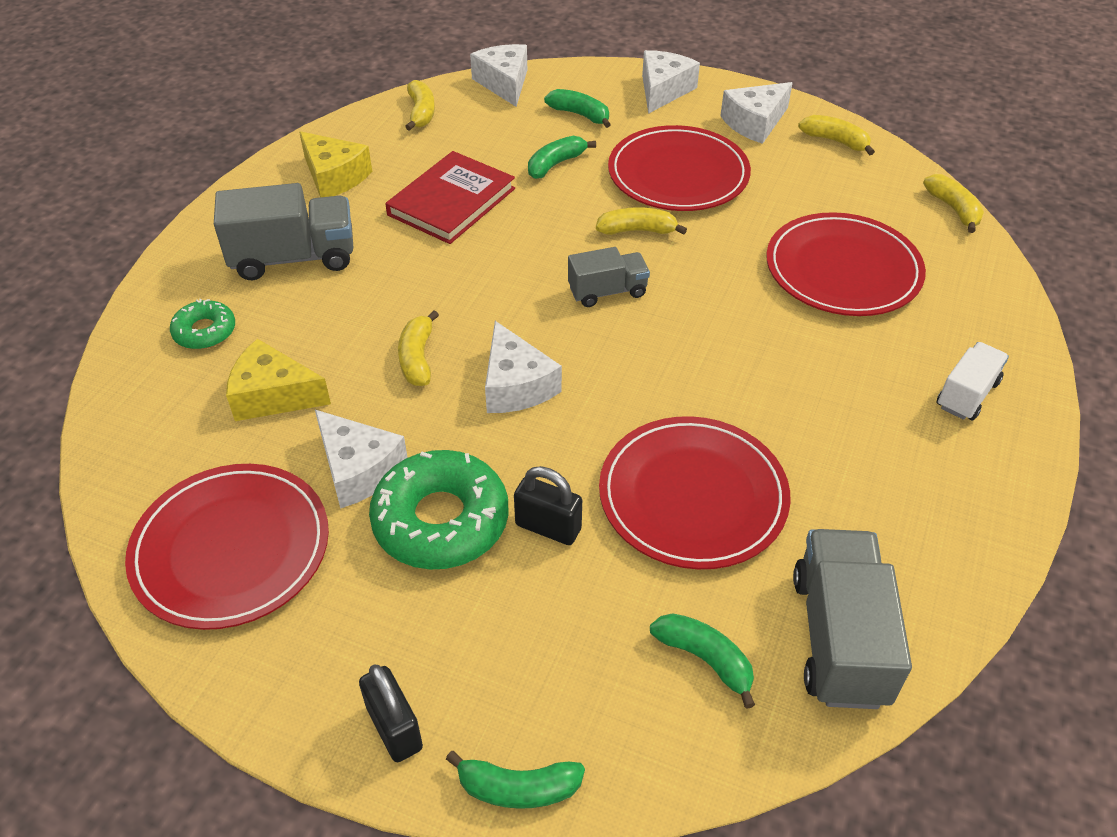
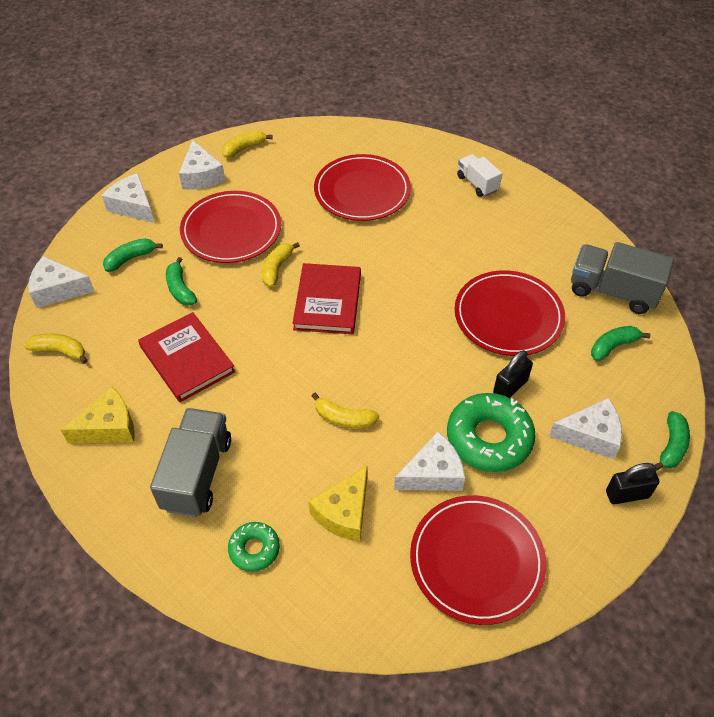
camera: 70 degrees left, 5 degrees up
white cheese [485,321,562,413] -> white cheese moved to [549,398,622,460]
grey truck [568,247,650,307] -> red book [293,263,361,334]
yellow banana [923,174,984,233] -> none

